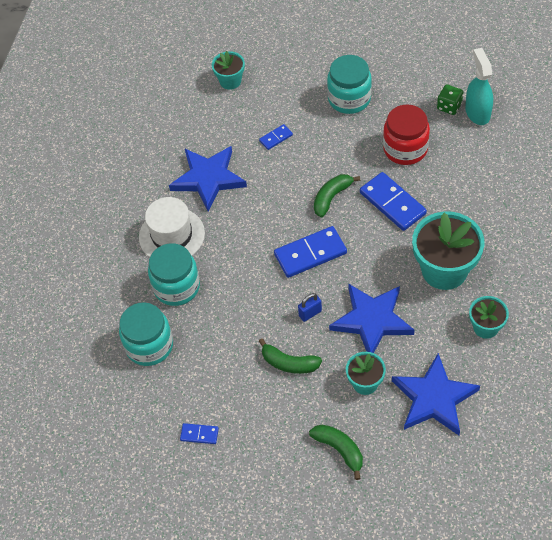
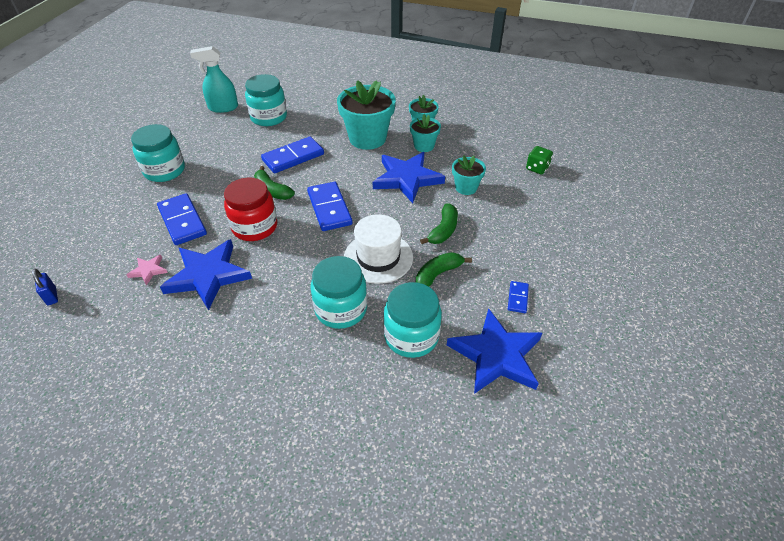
camera: 90 degrees left, 10 degrees down
white hat [139,197,205,257] -> white hat moved to [344,214,413,284]
turquoise flower pot [212,51,245,90] -> turquoise flower pot moved to [410,114,441,152]
blue domino [259,124,293,150] -> blue domino [157,193,207,245], size x2.00
blue padlock [298,293,322,322] -> blue padlock moved to [32,269,58,305]
green banana [309,425,363,480] -> green banana moved to [416,252,472,287]
red jar [383,105,430,165] -> red jar moved to [224,178,277,241]
blue star [392,353,480,435] -> blue star moved to [447,308,542,394]
green dice [437,84,463,115] -> green dice moved to [526,146,553,174]
none -> pink star [127,255,168,286]
none -> turquoise jar [245,74,287,126]

